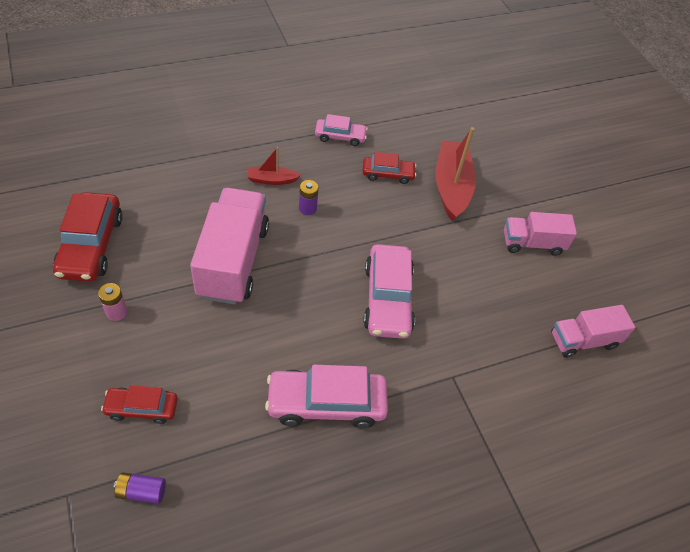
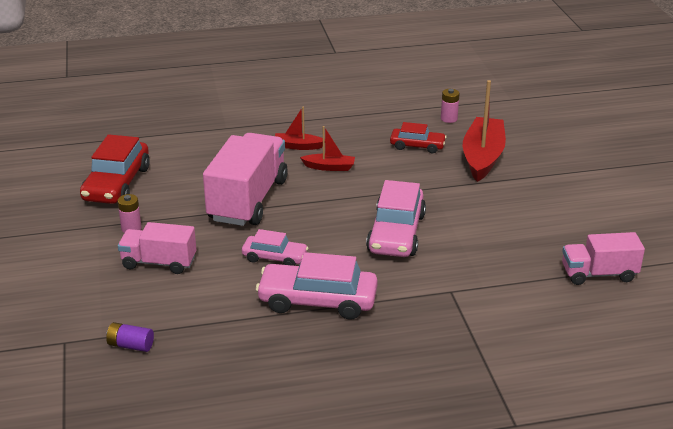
camera: 15 degrees right, 20 degrees down
red car [101,385,178,424] -> none
purple battery [299,180,318,215] -> red boat [300,126,355,171]
pink car [315,114,368,146] -> pink car moved to [242,229,308,266]
pink truck [504,212,577,256] -> pink truck moved to [118,222,196,274]
none -> pink battery [441,89,459,123]

